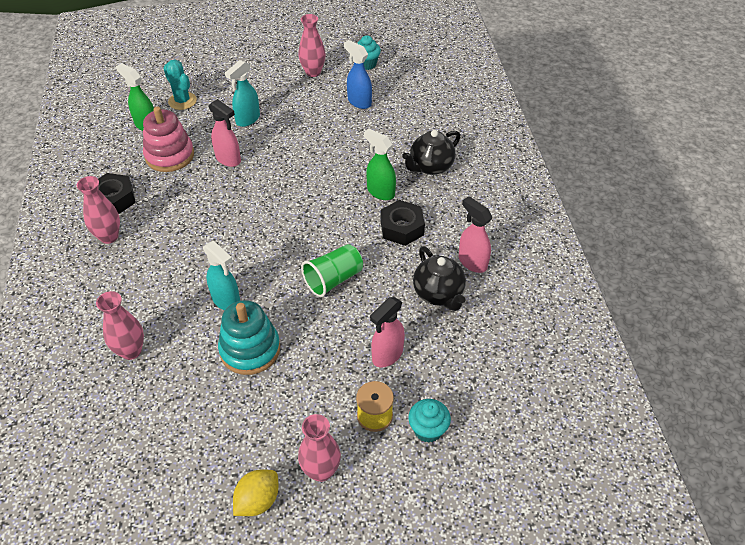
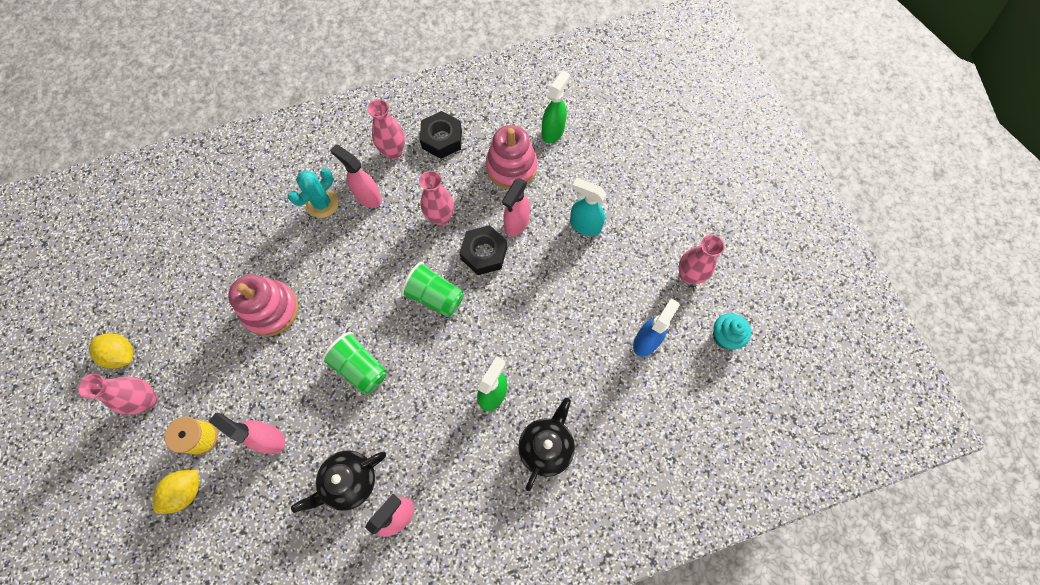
camera: 80 degrees right, 20 degrees up
pink vase [96,291,144,360] -> pink vase moved to [419,171,454,226]
turquoise cactus [163,60,197,110] -> turquoise cactus moved to [288,168,339,218]
turquoise spray bottle [203,241,240,310] -> none
turquoise stacking toy [218,300,280,375] -> pink stacking toy [228,274,299,336]
black nut [381,200,425,246] -> black nut moved to [460,225,507,275]
black teapot [402,130,460,175] -> black teapot turned 75 degrees clockwise [518,398,575,491]
turquoise cupcake [408,399,451,443] -> yellow lemon [153,470,199,514]
none -> pink spray bottle [330,145,382,208]
none -> green cup [401,262,464,317]

